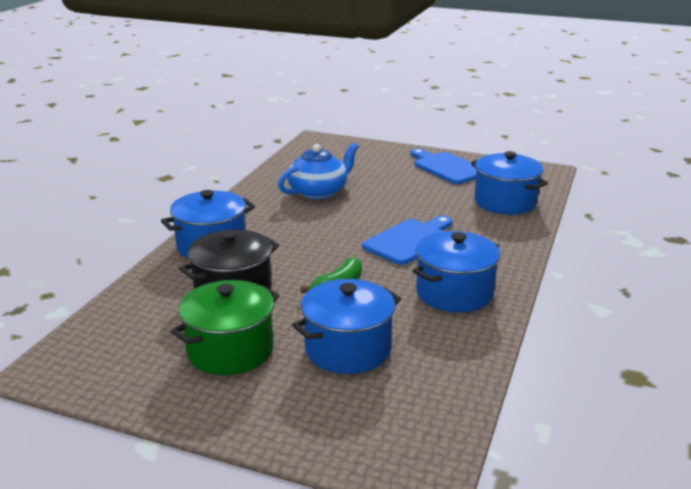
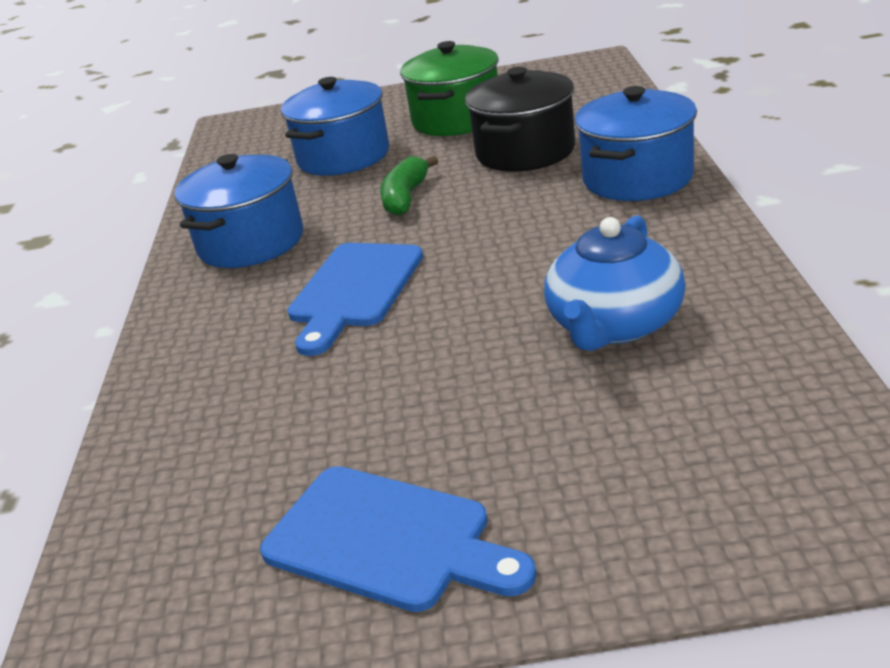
camera: 160 degrees right, 5 degrees up
blue pot [471,151,548,215] -> none

